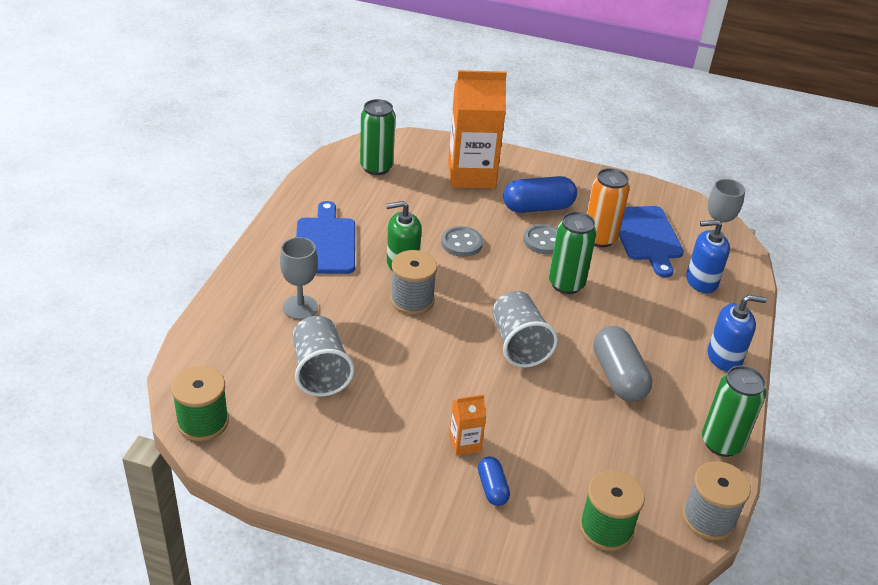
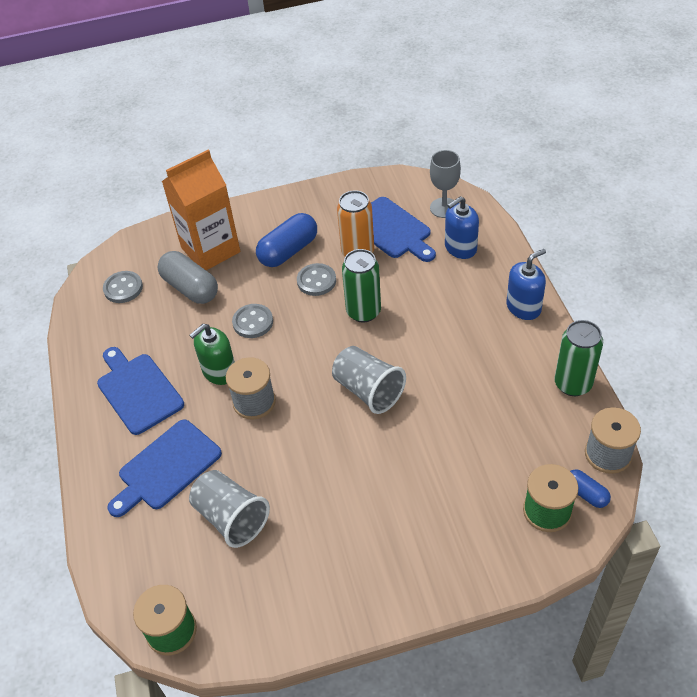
camera: 25 degrees left, 10 degrees up
grey goblet [280,237,318,320] -> blue cutting board [107,419,222,517]
green can [360,99,395,175] -> grey button [103,271,143,303]
orange carton [449,394,486,456] -> none
blue capsule [478,457,510,506] -> blue capsule moved to [570,469,611,508]
grey capsule [593,326,652,402] -> grey capsule moved to [158,251,218,304]

